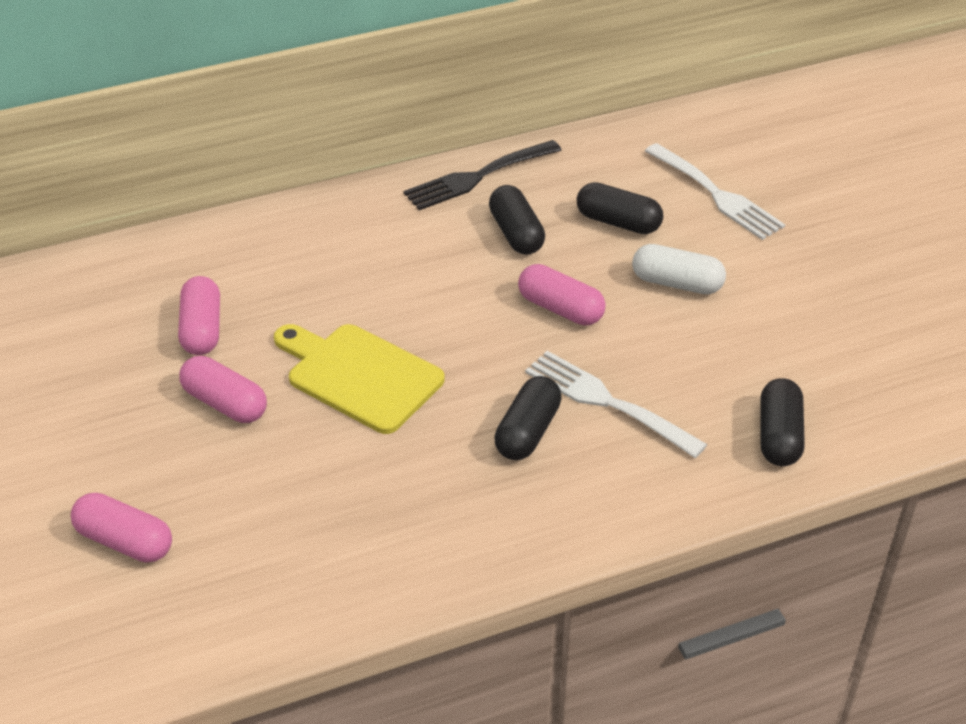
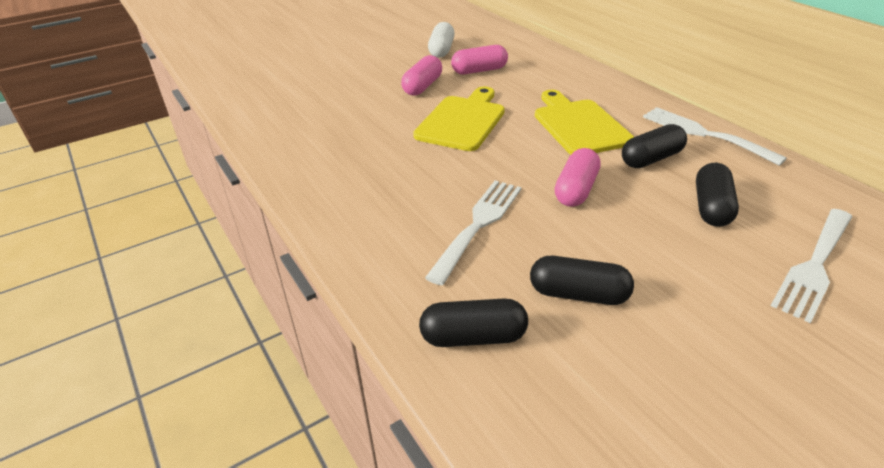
camera: 80 degrees right, 5 degrees down
pink capsule [71,493,172,563] -> none
black fork [403,140,561,210] -> white fork [643,107,787,166]
black capsule [494,376,562,460] -> black capsule moved to [530,256,634,305]
white capsule [632,244,726,294] -> white capsule moved to [428,22,455,58]
none -> yellow cutting board [535,90,634,155]

